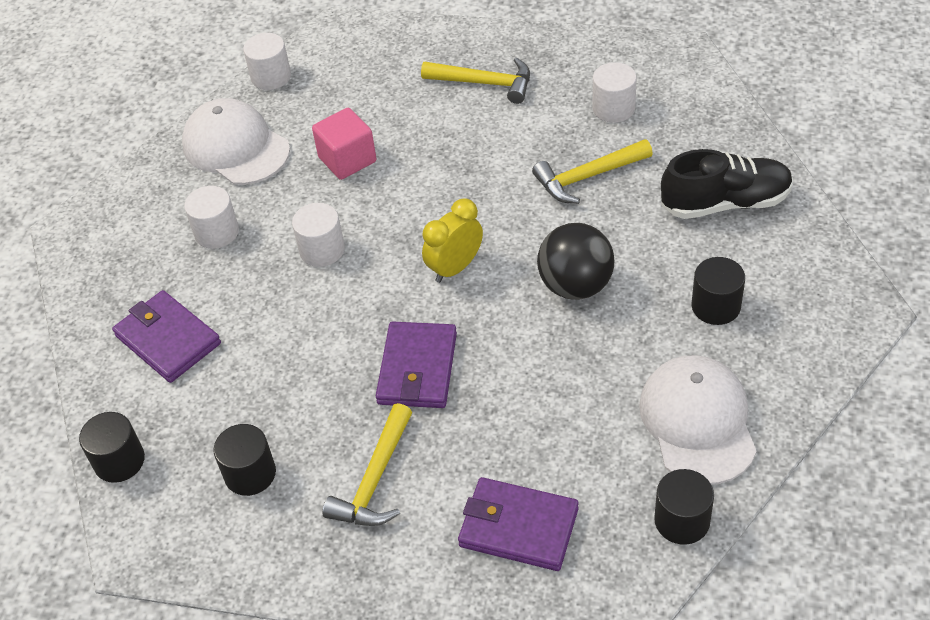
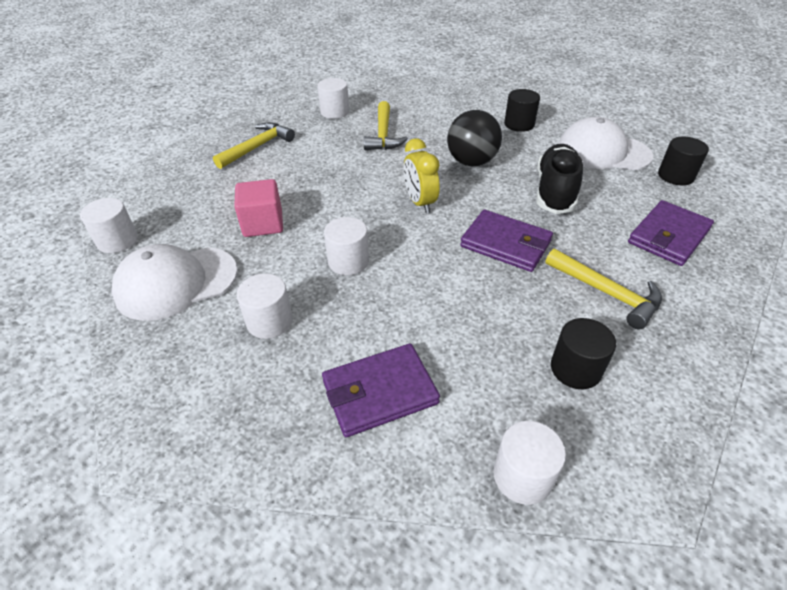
camera: 70 degrees left, 5 degrees down
black cylinder [79,412,145,483] -> white cylinder [494,421,566,505]
black shoe [661,149,793,219] -> black shoe moved to [536,144,583,214]

